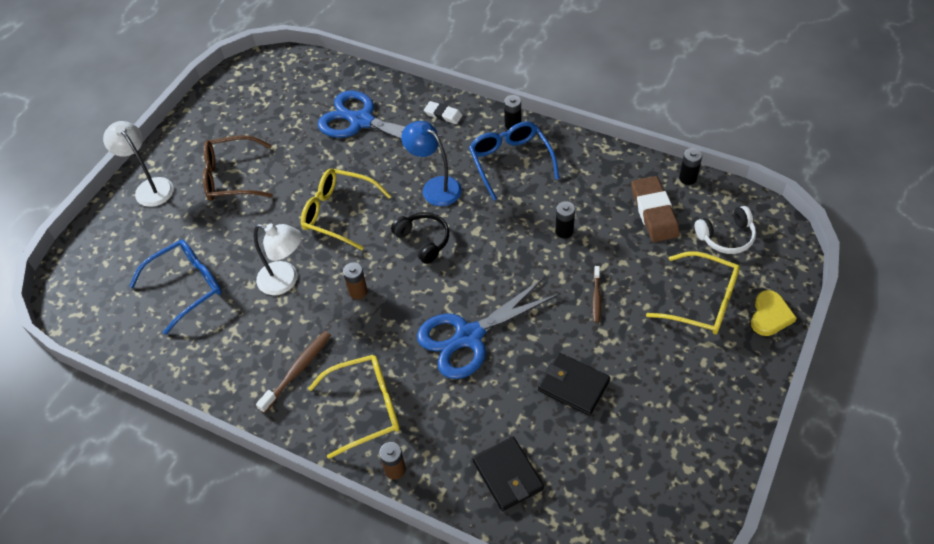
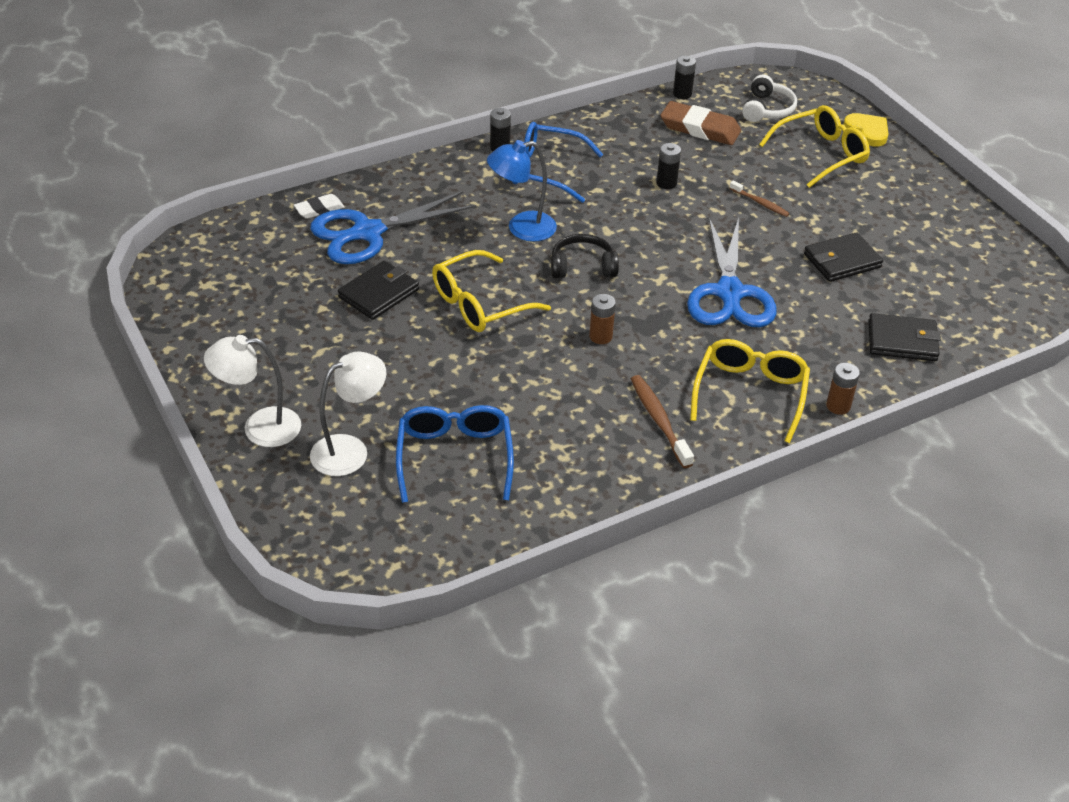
camera: 60 degrees left, 10 degrees down
brown glasses [203,135,273,201] -> none
white lamp [253,223,302,295] -> white lamp moved to [310,352,386,476]
white eraser [424,101,462,124] -> white eraser moved to [294,194,345,219]
none -> black wallet [338,261,419,320]

